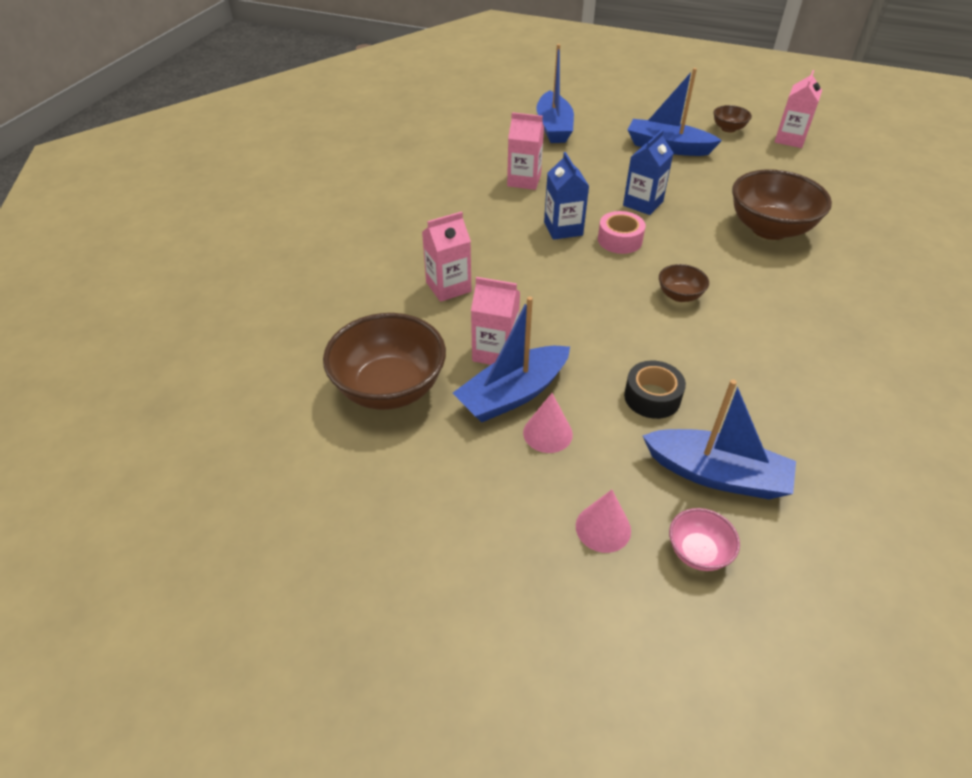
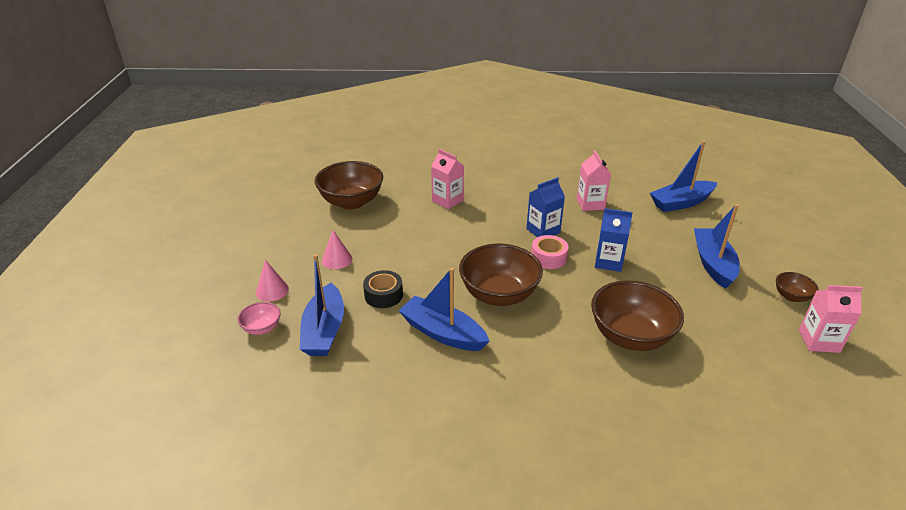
camera: 70 degrees right, 10 degrees down
blue boat [453,296,570,422] -> blue boat moved to [398,268,489,351]
pink carton [471,277,520,365] -> none
brown bowl [659,264,709,302] -> brown bowl [459,244,543,306], size x2.09

